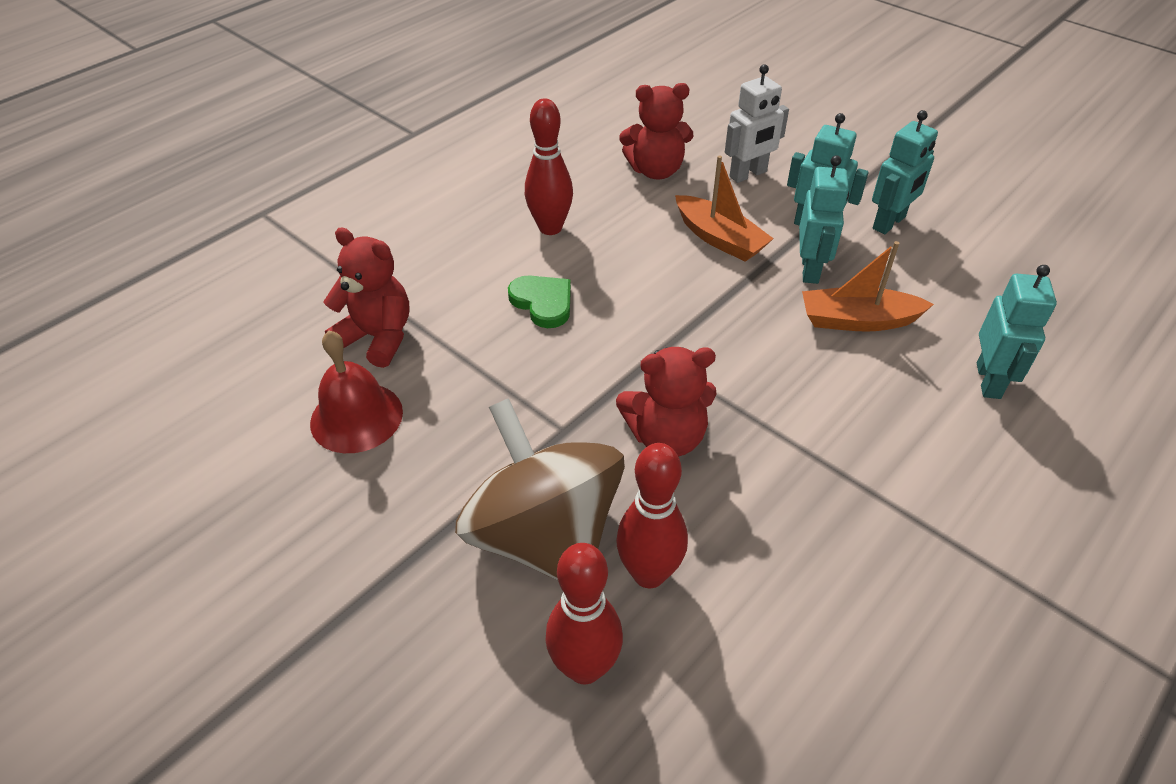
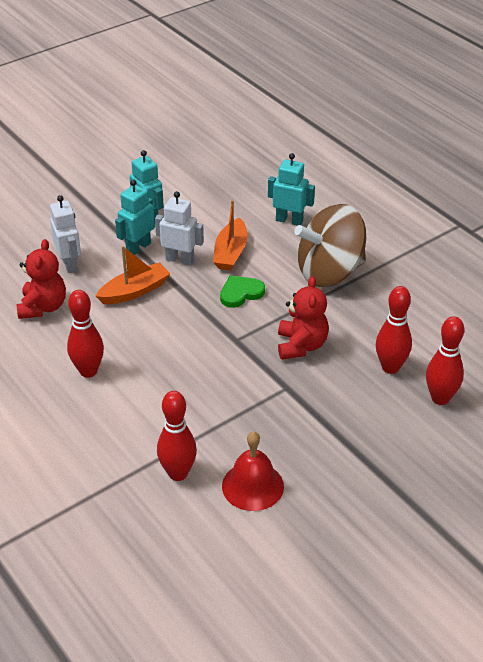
camera: 80 degrees left, 5 degrees down
red teddy bear [323,227,410,368] -> red bowling pin [157,391,197,481]
brown spinning top [455,398,625,581] -> brown spinning top moved to [294,204,366,287]
green heart [508,275,571,328] -> green heart moved to [220,275,265,308]
turquoise robot [799,155,849,284] -> white robot [155,191,204,266]

